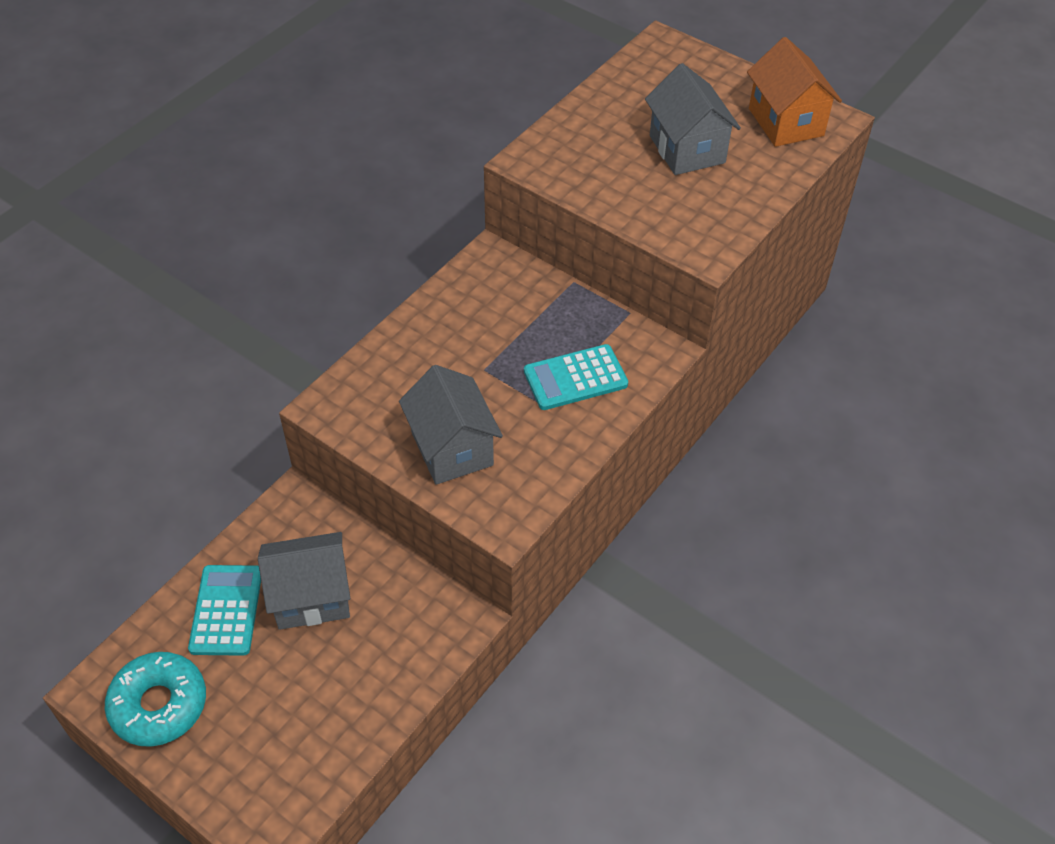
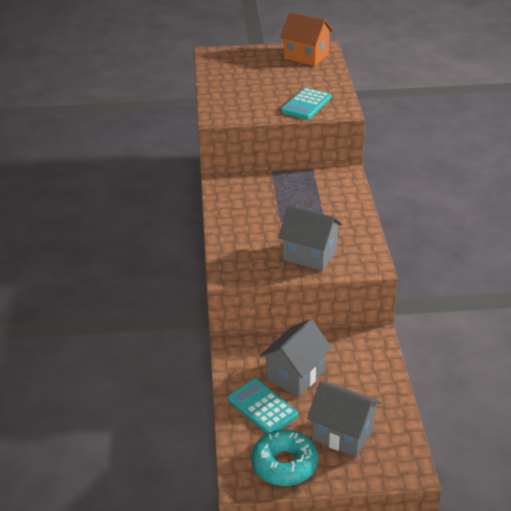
camera: 40 degrees left, 15 degrees down
turquoise calculator [524,344,628,410] -> turquoise calculator moved to [281,88,331,119]
grey house [645,63,741,175] -> grey house moved to [307,381,381,457]

